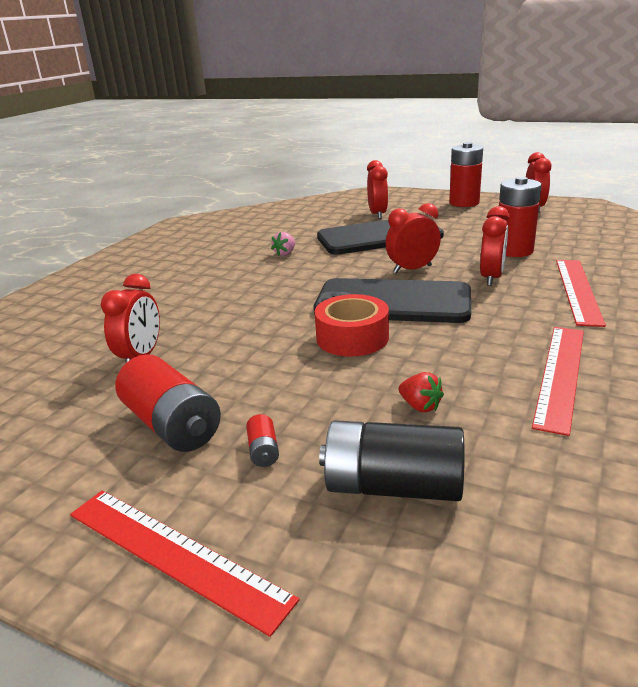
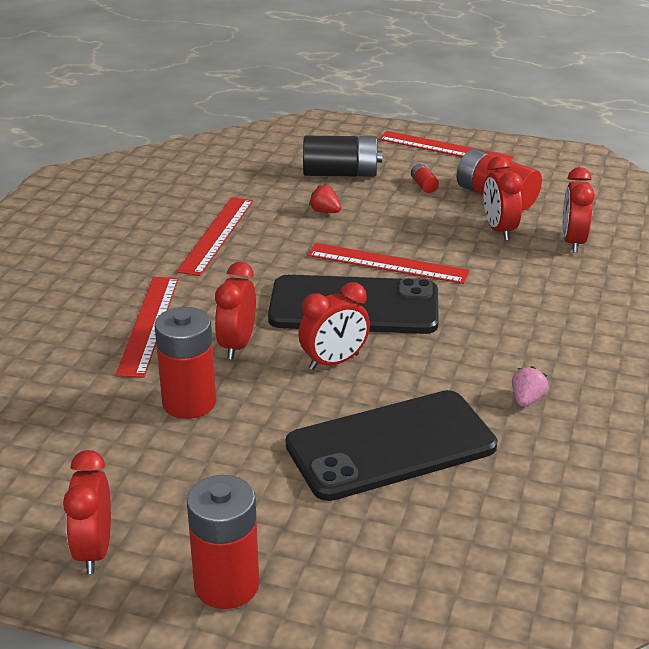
camera: 170 degrees right, 5 degrees up
red tape [315,294,389,356] -> red ruler [308,243,470,284]
red clock [367,160,388,219] -> red clock moved to [484,157,523,241]

